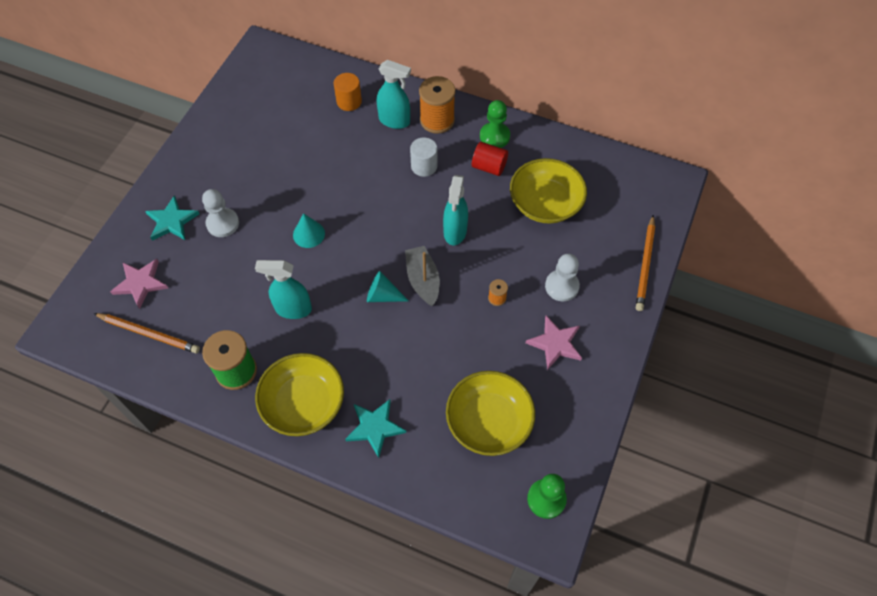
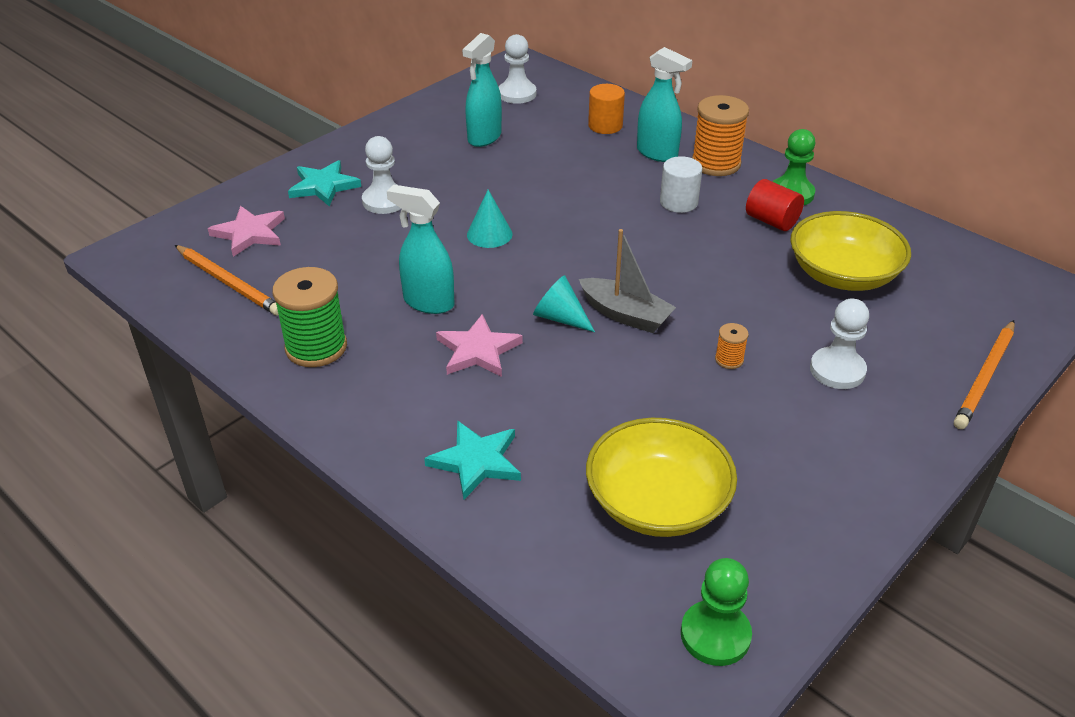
camera: 20 degrees right, 20 degrees down
yellow bowl [255,353,344,436] -> none
grey boat [405,246,440,306] -> grey boat turned 120 degrees clockwise [579,229,676,333]
turquoise spray bottle [443,175,468,245] -> turquoise spray bottle moved to [462,33,502,147]
pink star [526,316,582,370] -> pink star moved to [436,314,523,377]
none -> white pawn [499,34,537,104]

